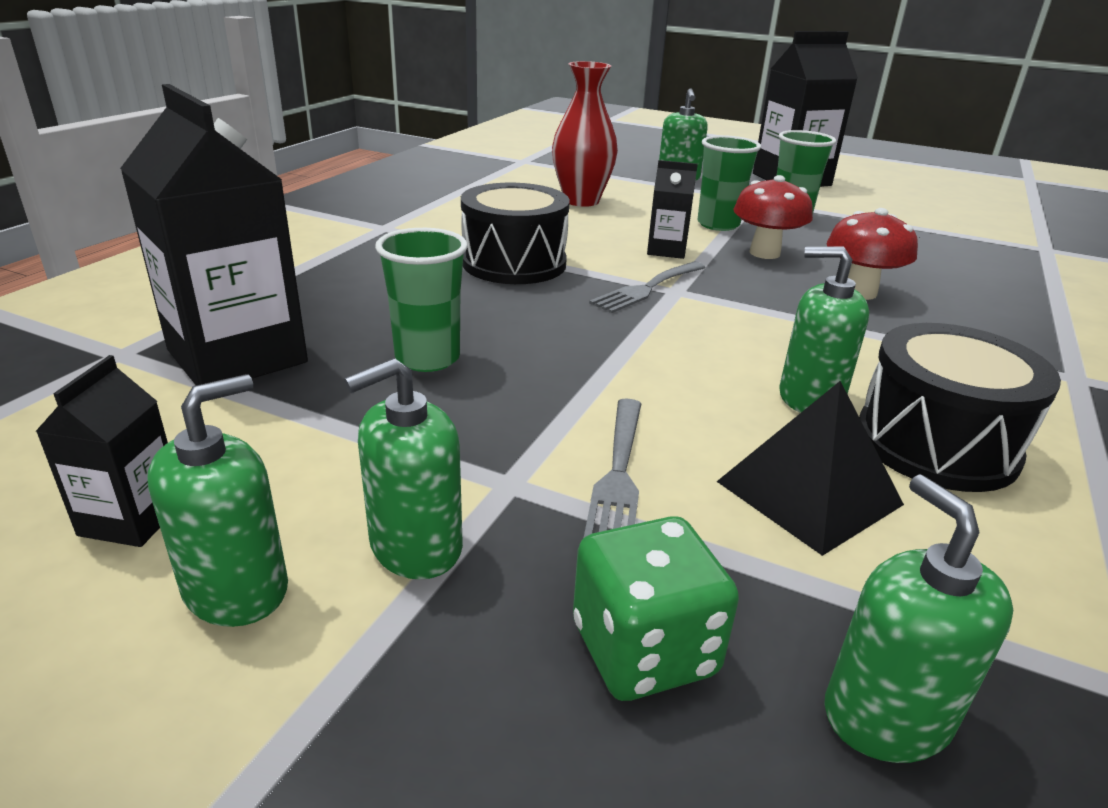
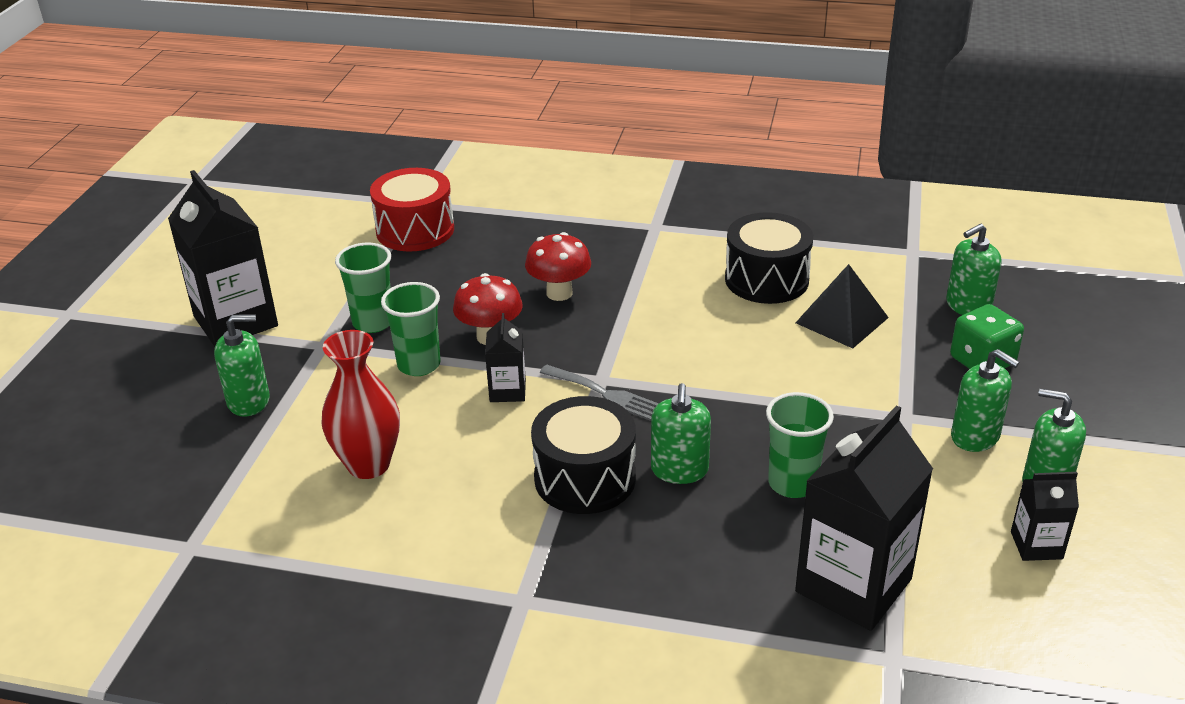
camera: 100 degrees left, 5 degrees up
grey fork [584,398,641,537] -> none
green soap dispenser [779,246,869,413] -> green soap dispenser moved to [651,383,711,484]
none -> red drum [370,168,454,251]

